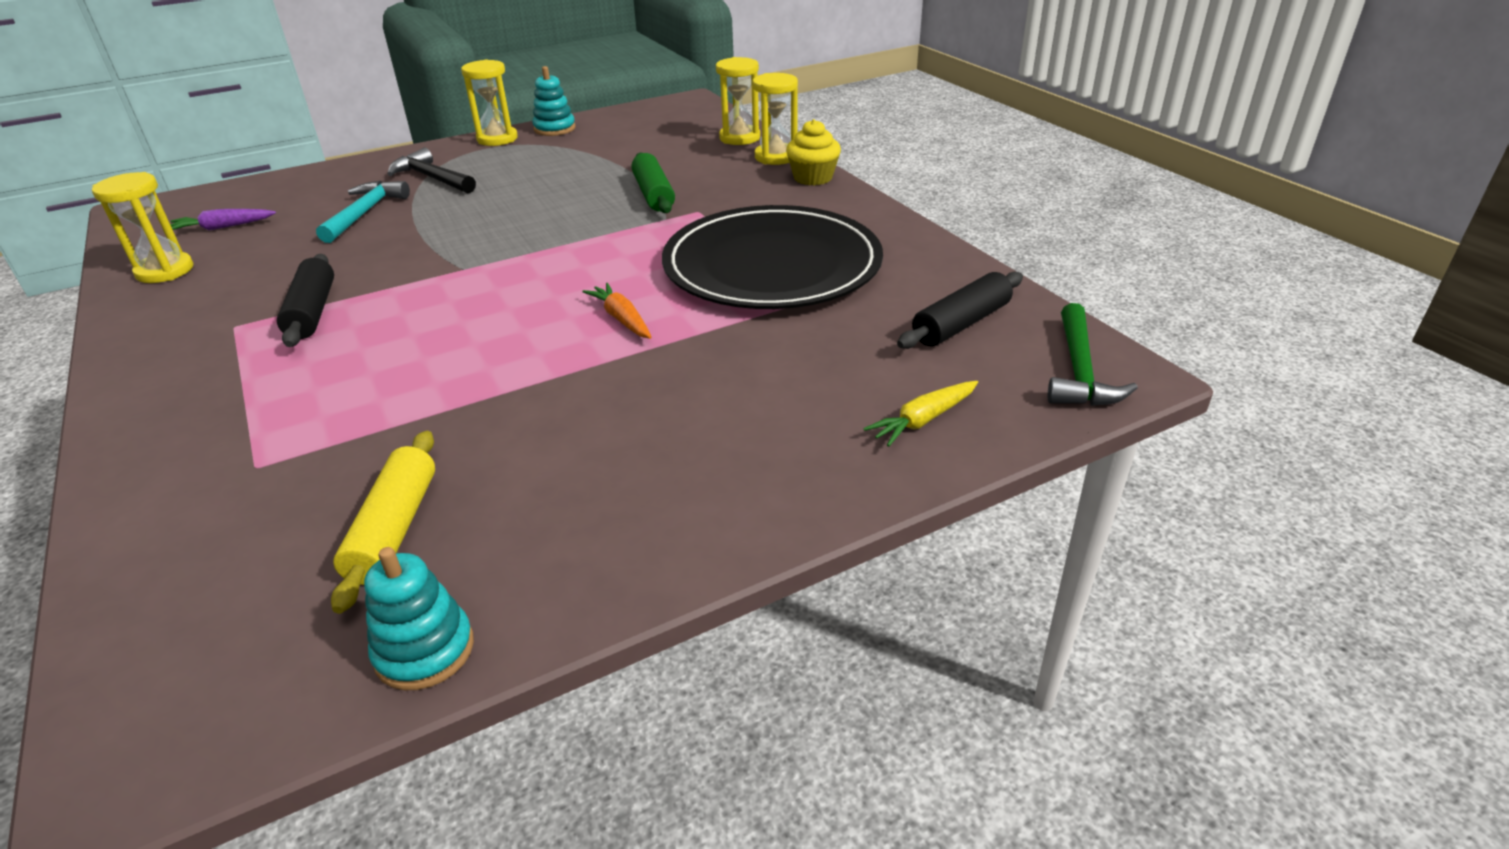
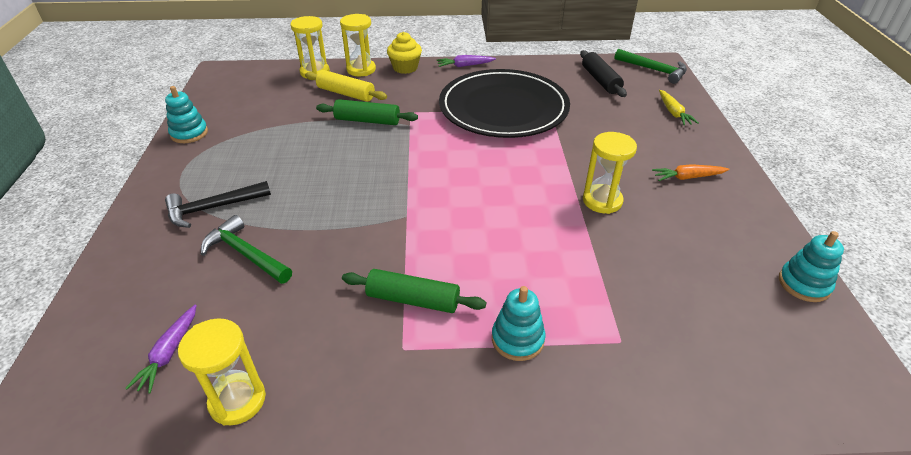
camera: 65 degrees left, 5 degrees up
black rolling pin [277,254,334,347] -> green rolling pin [342,269,486,313]
turquoise hammer [316,181,410,243] -> green hammer [201,215,292,284]
yellow rolling pin [331,431,435,614] -> yellow rolling pin moved to [305,70,387,102]
yellow hourglass [461,60,518,146] -> yellow hourglass moved to [583,132,637,214]
orange carrot [582,283,652,339] -> orange carrot moved to [652,164,729,181]
none -> purple carrot [437,55,496,67]
none -> turquoise stacking toy [492,286,545,361]

